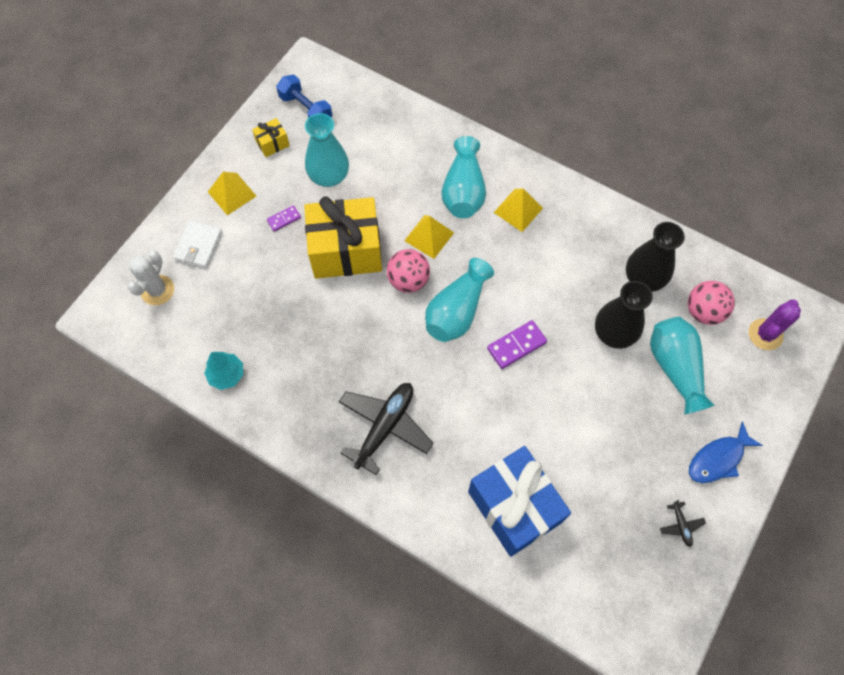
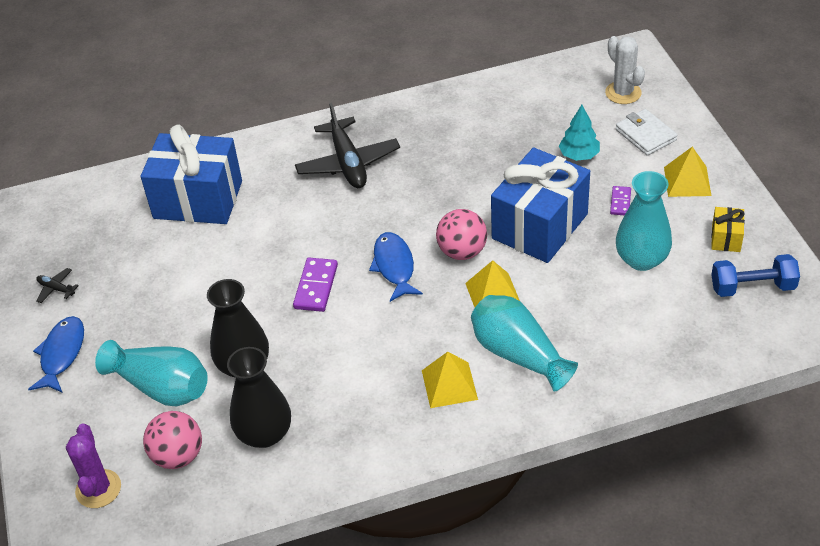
camera: 135 degrees right, 20 degrees down
turquoise tree [204,352,243,390] -> turquoise tree moved to [559,105,600,161]
yellow gift [304,196,382,279] -> blue gift [491,147,590,263]
turquoise vase [425,258,494,342] -> blue fish [369,232,423,302]

